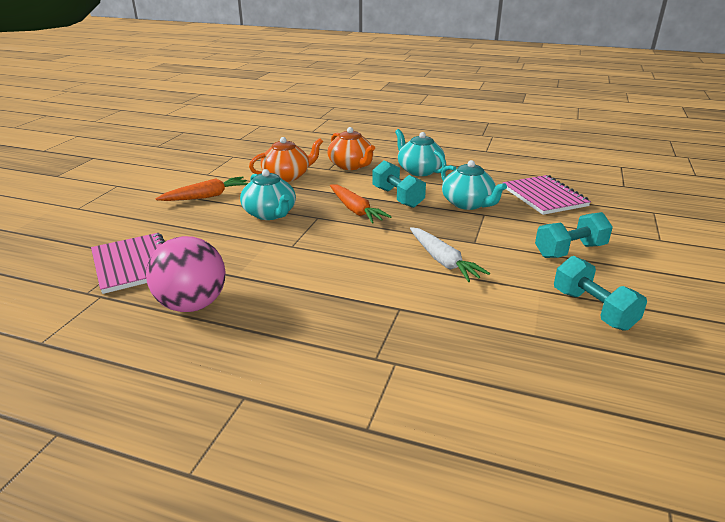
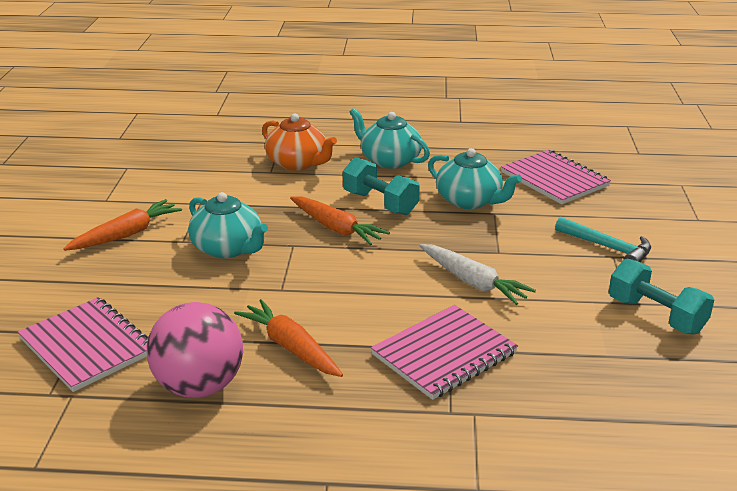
camera: 15 degrees left, 0 degrees up
orange teapot [249,137,323,182] -> none
turquoise dumbbell [535,212,613,258] -> turquoise hammer [555,217,651,262]
none -> orange carrot [234,299,343,377]
none -> pink notebook [371,305,518,400]

